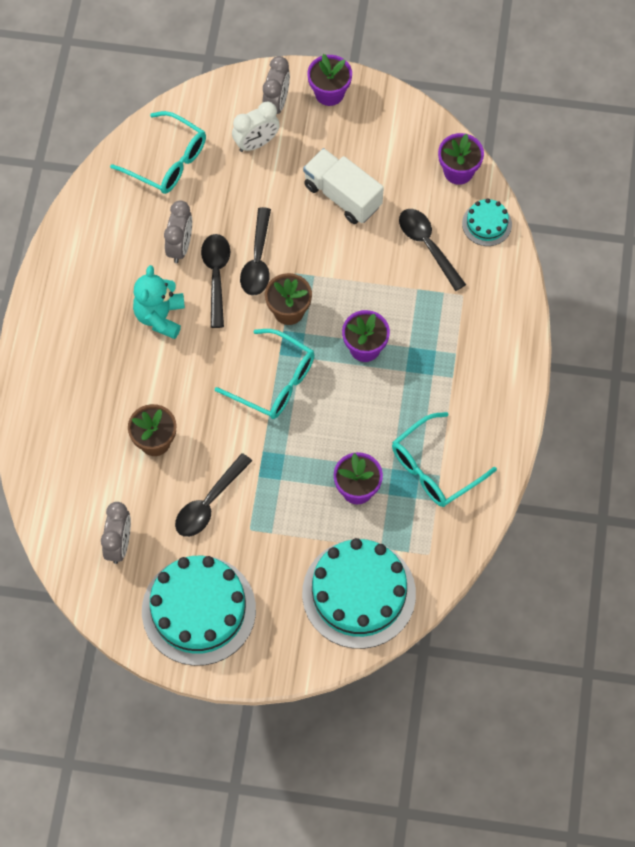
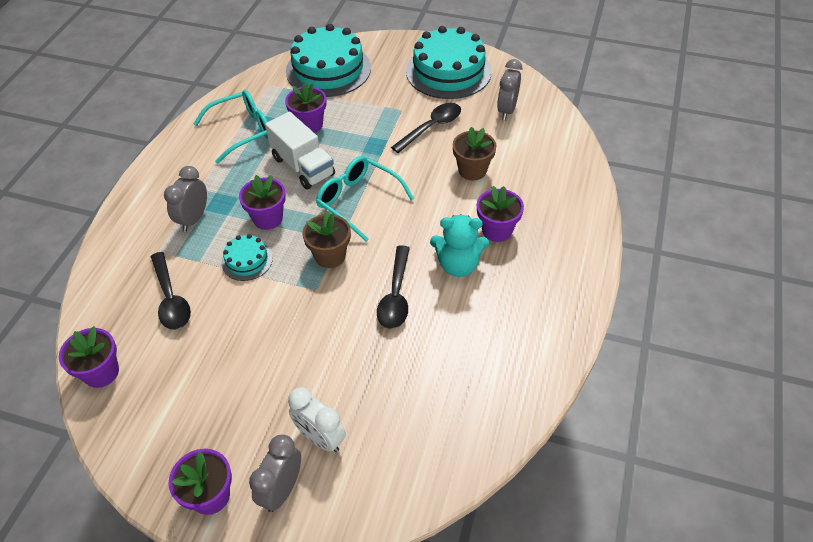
camera: 170 degrees left, 15 degrees down
turquoise glasses [110,111,206,194] -> none
turquoise teddy bear [133,265,185,339] -> turquoise teddy bear turned 75 degrees clockwise [430,214,489,277]
grey clock [164,200,192,263] -> grey clock moved to [164,166,207,232]
white clock [232,102,280,152] -> white clock turned 120 degrees counterclockwise [288,387,346,452]
black spoon [240,207,271,296] -> none
white truck [303,148,384,224] -> white truck moved to [265,112,335,189]
turquoise cake [462,198,512,246] -> turquoise cake moved to [221,234,273,281]
none -> purple flower pot [477,186,524,242]

